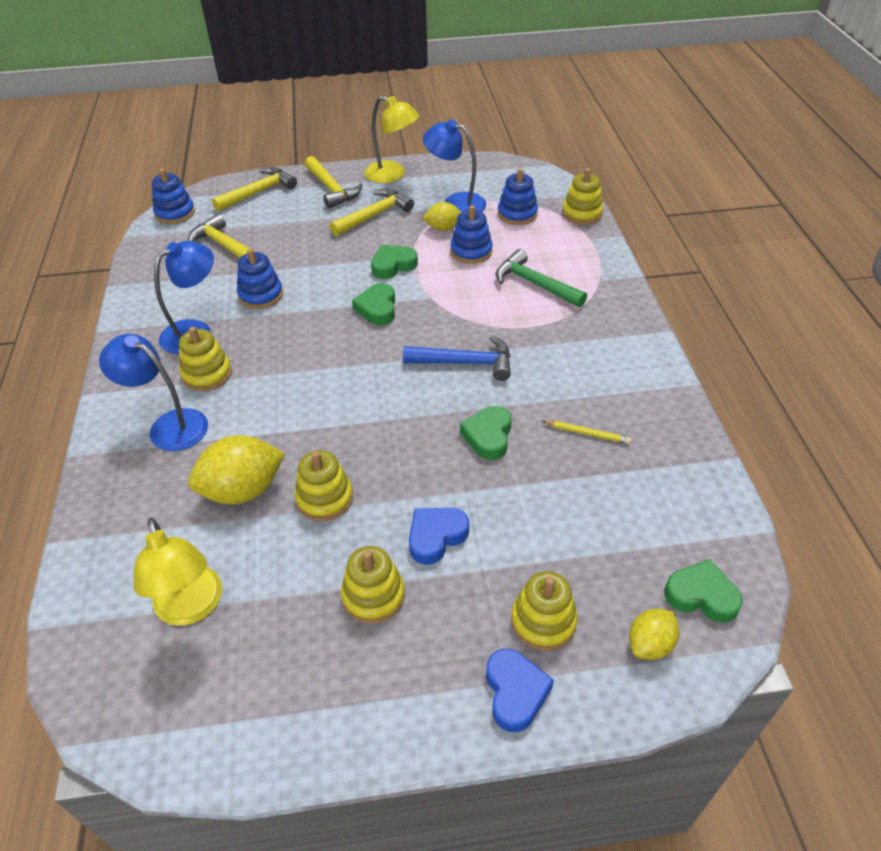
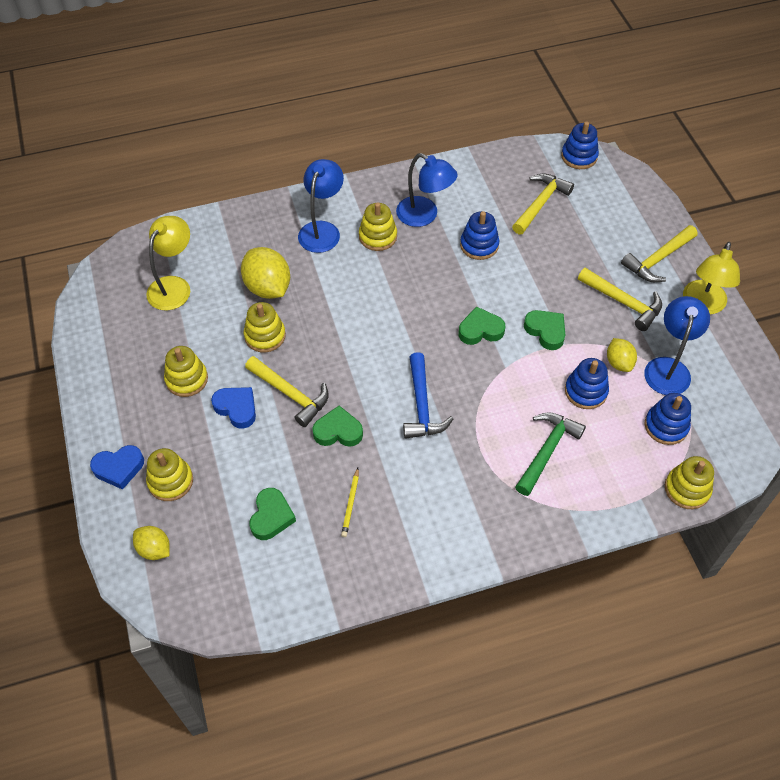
camera: 80 degrees right, 10 degrees up
yellow lamp [133,518,222,626] -> yellow lamp turned 150 degrees clockwise [146,216,190,311]
yellow hammer [212,167,297,212] -> yellow hammer moved to [245,356,329,427]
green heart [664,559,743,623] -> green heart moved to [249,488,296,540]

